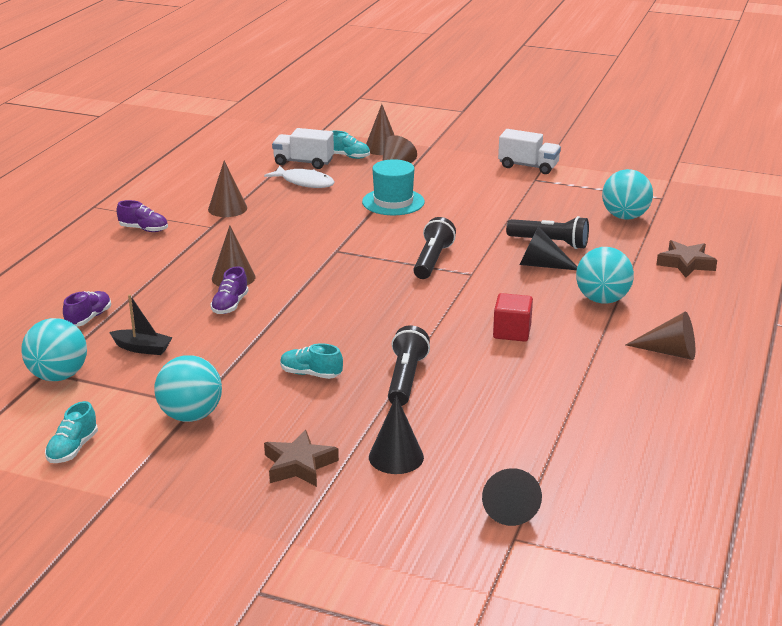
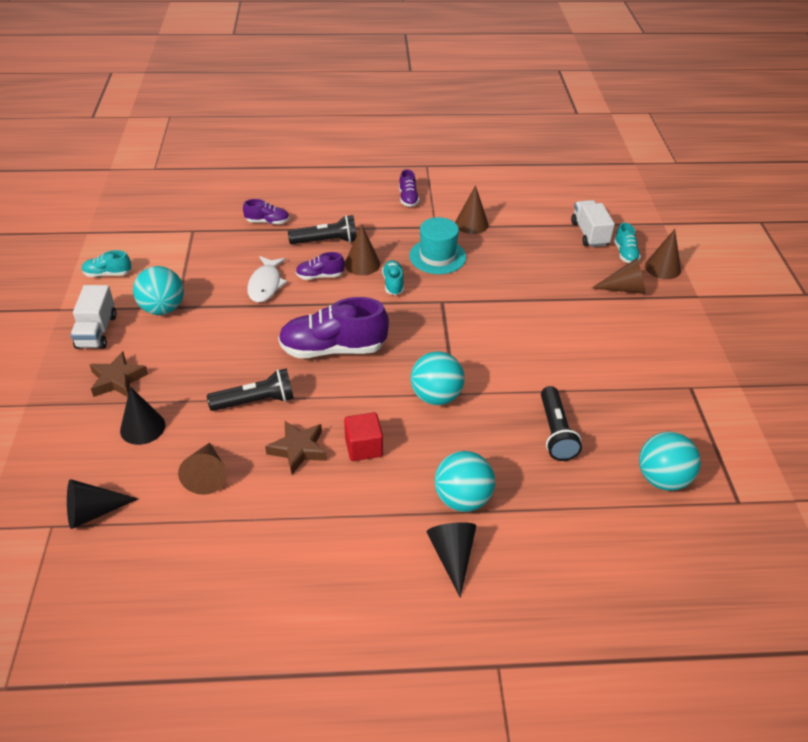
camera: 65 degrees right, 15 degrees up
turquoise ball [21,318,87,381] -> turquoise ball moved to [410,351,464,405]
black boat [109,295,172,355] -> none
white fish [264,165,335,188] -> white fish moved to [247,256,287,303]
turquoise shoe [280,343,343,379] -> turquoise shoe moved to [382,260,404,295]
turquoise hat [362,159,425,215] -> turquoise hat moved to [409,217,466,274]
black flashlight [413,217,456,279] -> black flashlight moved to [288,215,357,244]
white truck [498,129,561,174] -> white truck moved to [70,285,116,349]
black cone [520,226,577,270] -> black cone moved to [427,522,476,598]
brown cone [626,311,695,360] -> brown cone moved to [178,442,227,495]
brown star [656,240,717,278] -> brown star moved to [265,421,327,474]
none -> purple shoe [278,297,389,358]

